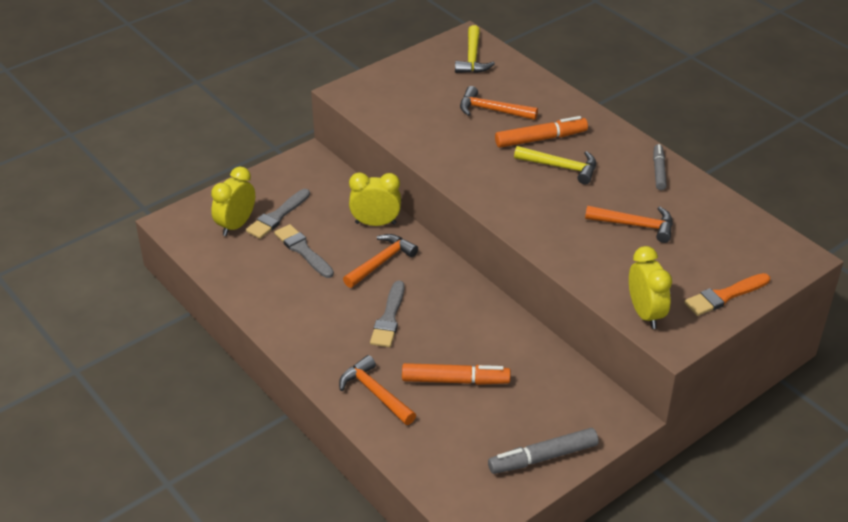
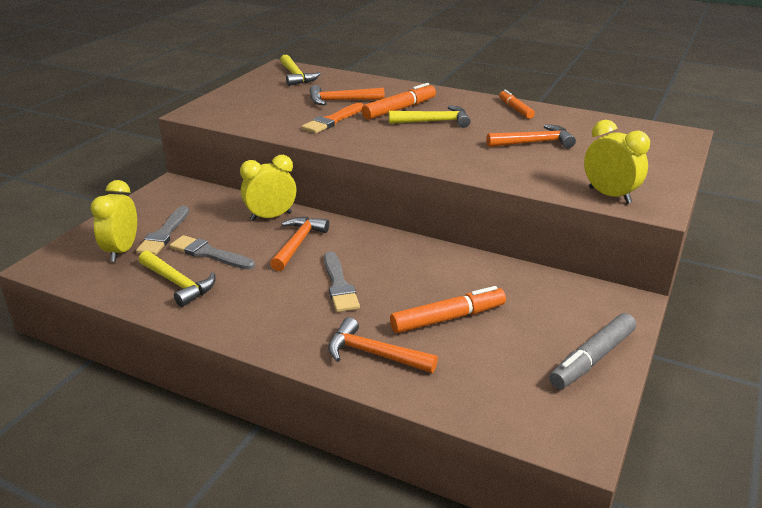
camera: 25 degrees left, 10 degrees down
grey marker [653,144,667,190] -> orange marker [499,90,535,119]
orange brush [684,273,770,316] -> orange brush moved to [302,103,364,133]
none -> yellow hammer [139,251,216,307]

